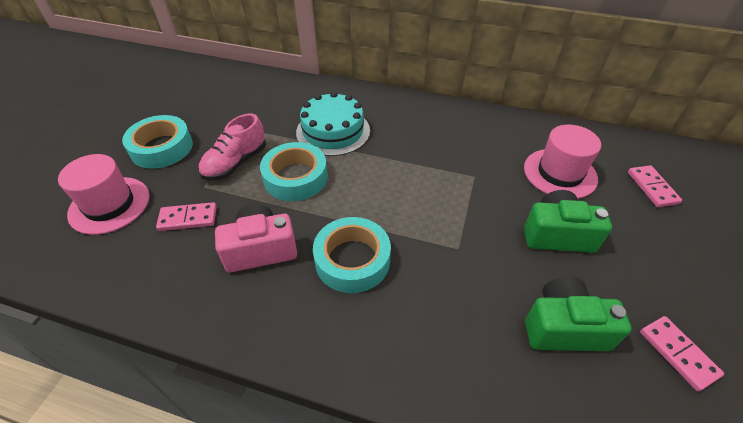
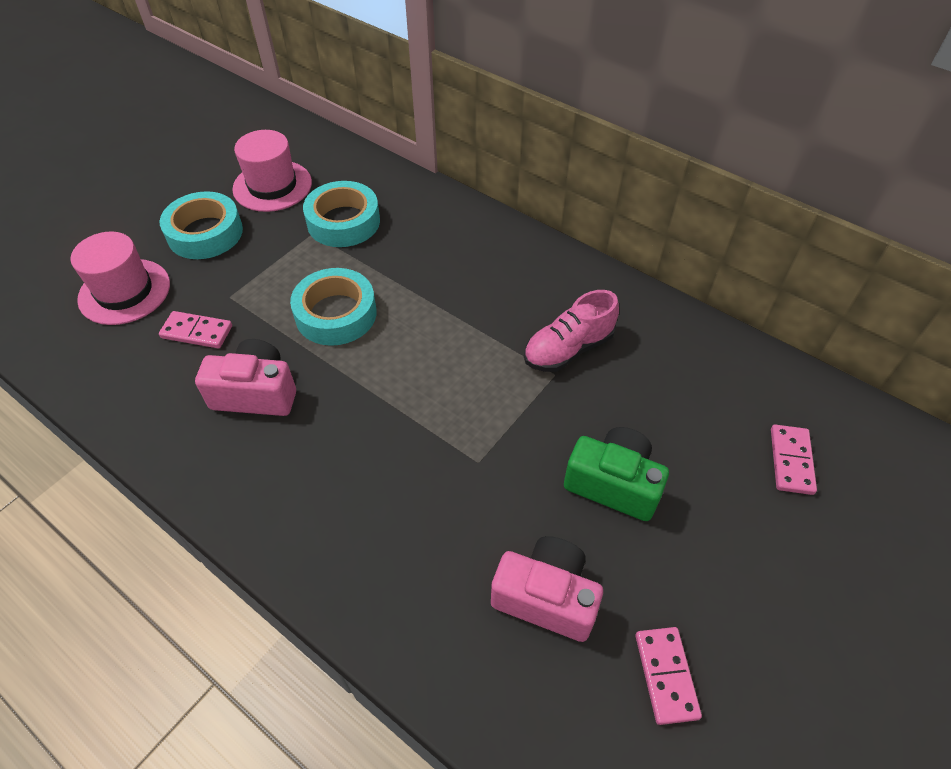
camera: 20 degrees right, 5 degrees up
pink shoe [198,114,266,180] -> pink shoe moved to [524,290,619,372]
turquoise cake [296,91,370,156] -> none
turquoise tape [313,217,391,293] -> turquoise tape moved to [303,181,380,247]
pink hat [524,124,601,199] -> pink hat moved to [232,130,312,212]
green camera [525,277,632,351] -> pink camera [491,536,603,642]

